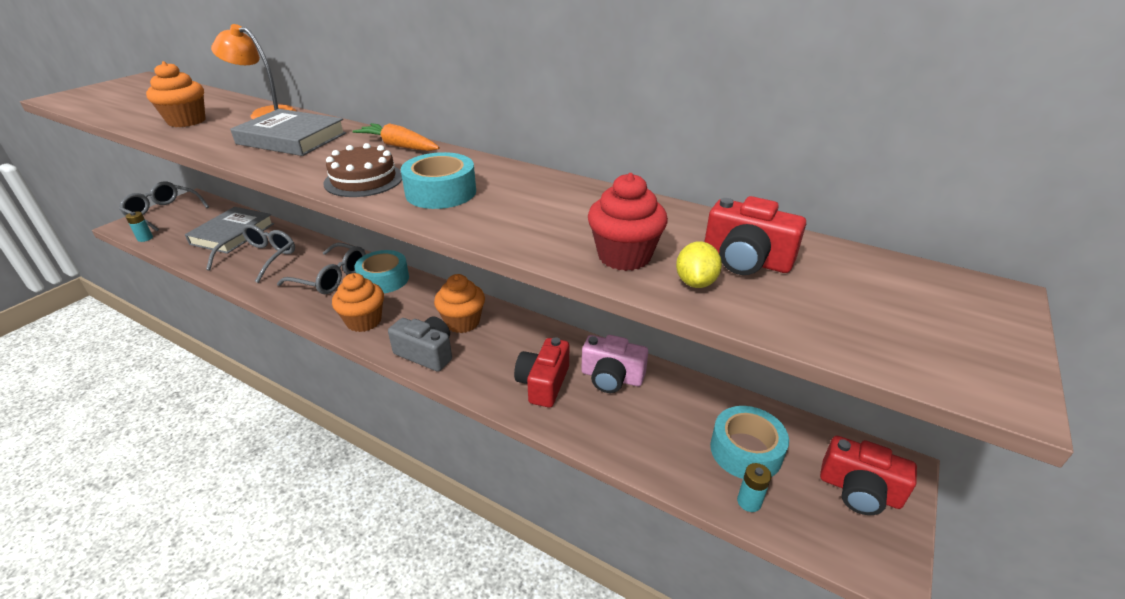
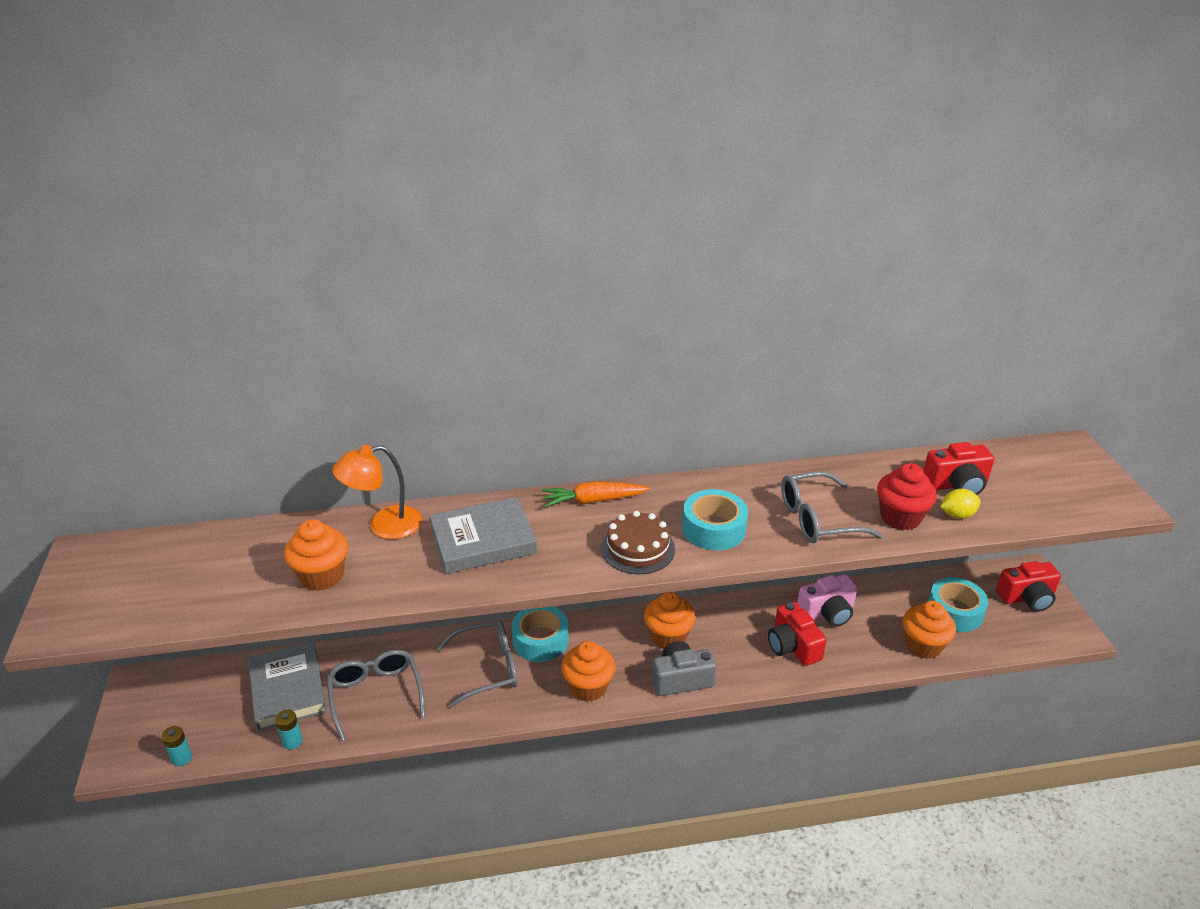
camera: 40 degrees left, 0 degrees up
grey glasses [119,181,209,231] -> grey glasses moved to [781,471,883,543]
yellow lemon [676,241,722,288] -> yellow lemon turned 75 degrees counterclockwise [940,489,981,519]
turquoise battery [737,463,771,512] -> turquoise battery moved to [275,709,302,749]
none -> orange cupcake [902,601,956,659]

